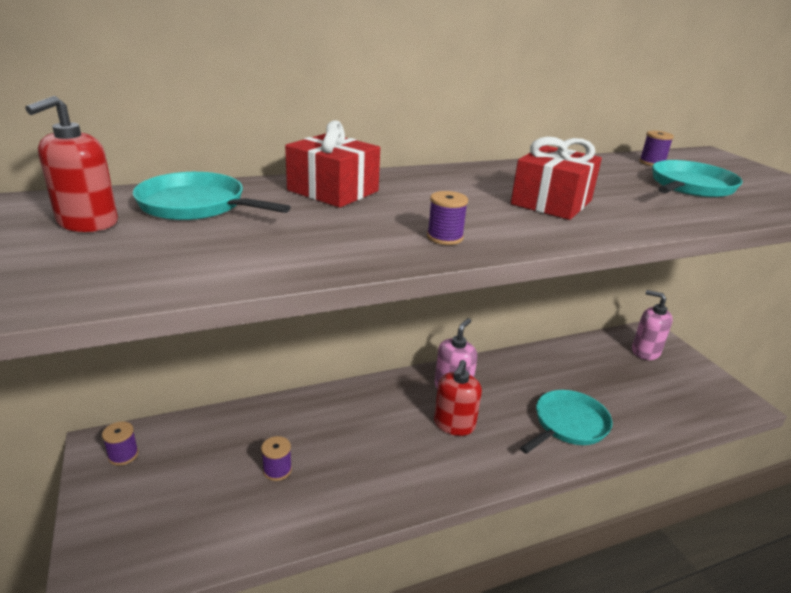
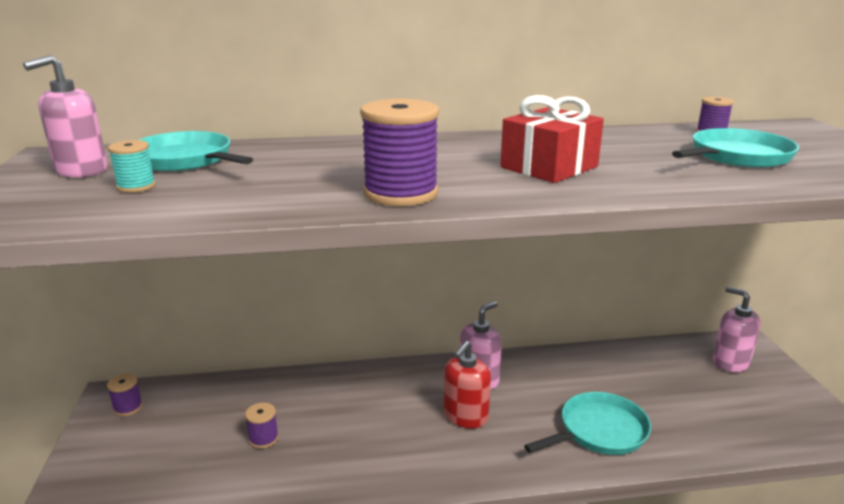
camera: 15 degrees right, 5 degrees down
red soap dispenser [25,96,118,232] -> pink soap dispenser [23,55,107,177]
red gift [285,120,380,208] -> none
purple spool [427,191,468,245] -> purple spool [360,99,439,206], size x1.97
none -> turquoise spool [108,140,156,193]

